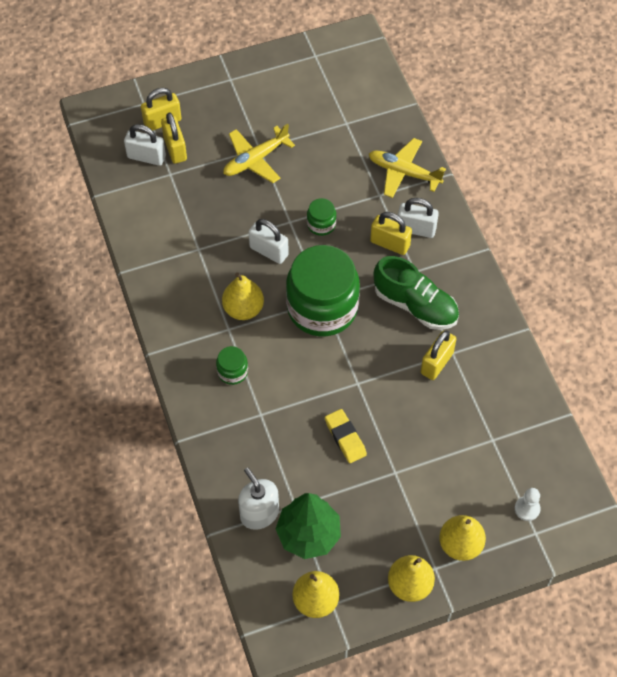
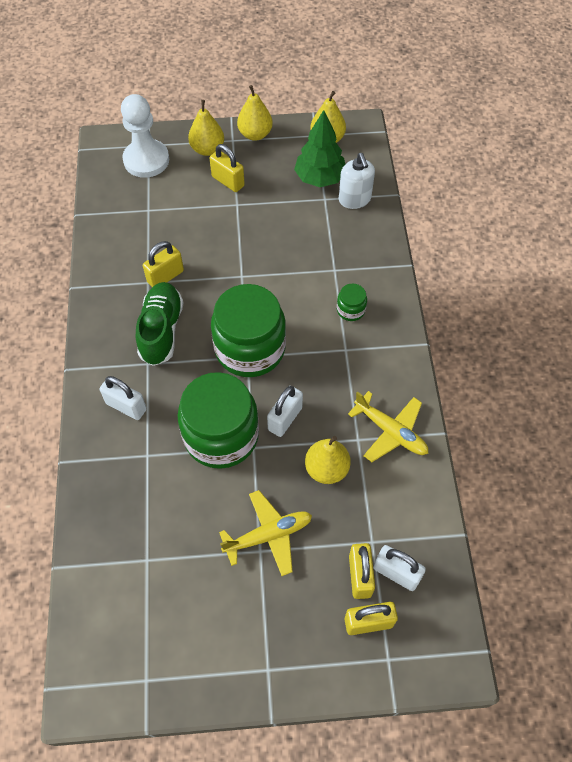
camera: 165 degrees left, 0 degrees up
yellow pear [222,272,264,320] -> yellow pear moved to [305,436,351,484]
white padlock [249,219,289,264] -> white padlock turned 75 degrees clockwise [267,386,303,437]
green jar [307,198,336,236] -> green jar [178,372,259,469], size x2.37
yellow eraser [325,409,367,463] -> none
yellow plane [369,138,446,198] -> yellow plane moved to [348,391,428,462]
yellow padlock [370,212,412,255] -> yellow padlock moved to [210,144,245,192]
green shoe [374,256,459,330] -> green shoe turned 45 degrees clockwise [136,282,183,366]
white pawn [515,488,541,521] -> white pawn [121,94,169,178], size x2.26

